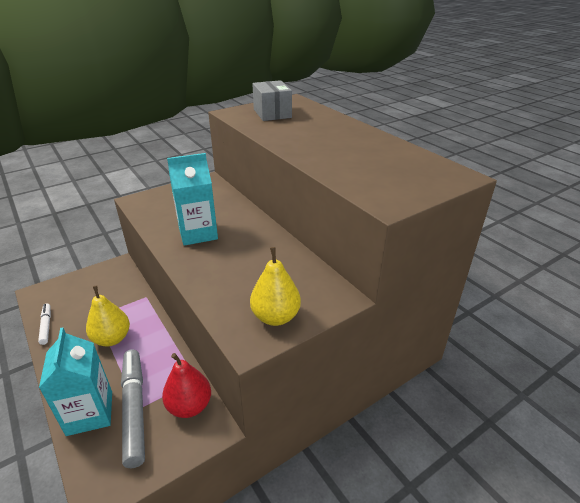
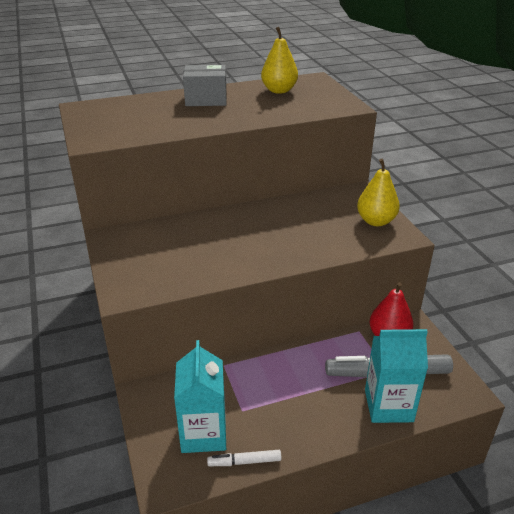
camera: 75 degrees left, 0 degrees up
yellow pear [86,285,130,346] -> yellow pear moved to [261,27,298,94]
turquoise carton [167,153,218,246] -> turquoise carton moved to [174,340,226,453]
grey box [252,80,292,121] -> grey box moved to [183,65,227,106]

